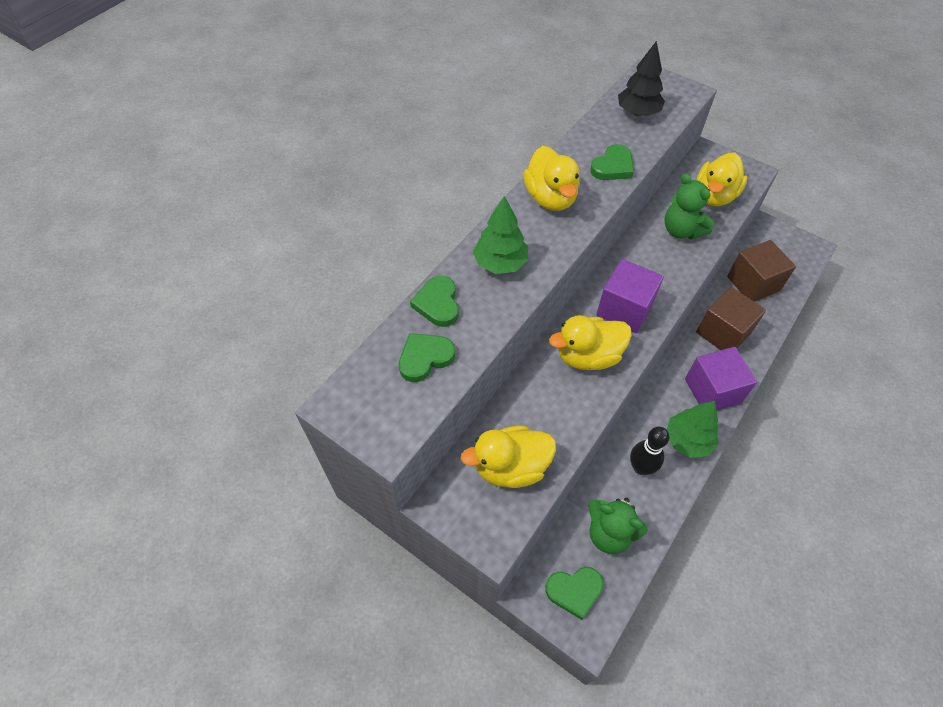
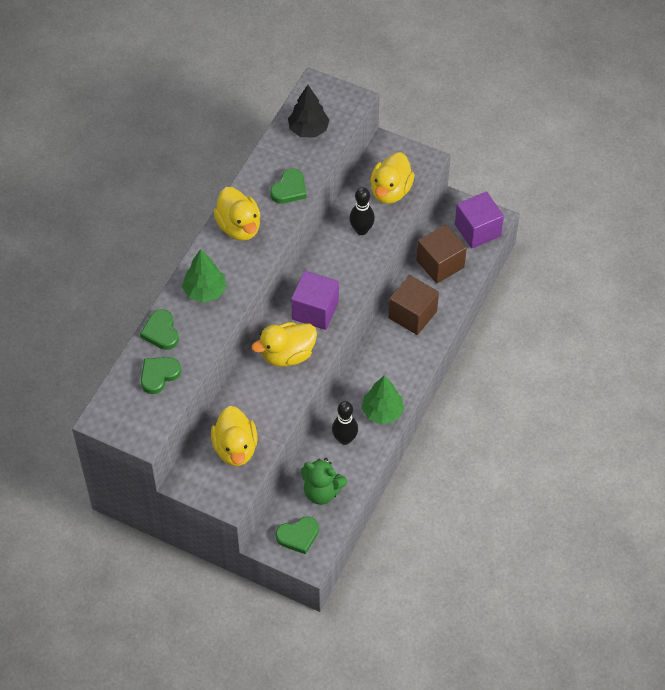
camera: 10 degrees left, 0 degrees up
yellow duck [461,426,556,488] -> yellow duck turned 75 degrees counterclockwise [211,406,258,466]
green teddy bear [665,173,714,239] -> black bowling pin [349,187,375,235]
purple cube [685,347,757,410] -> purple cube moved to [455,191,504,249]

